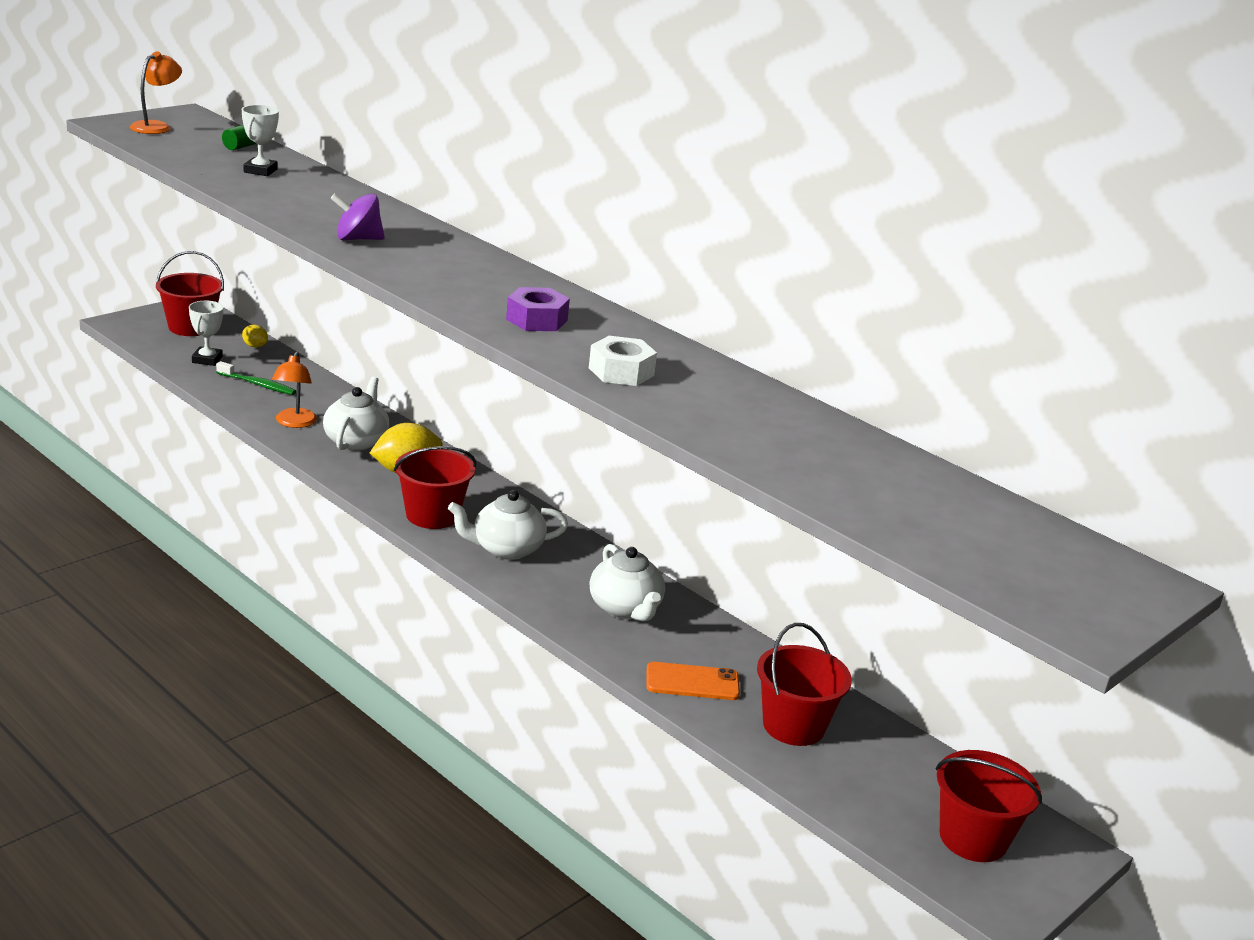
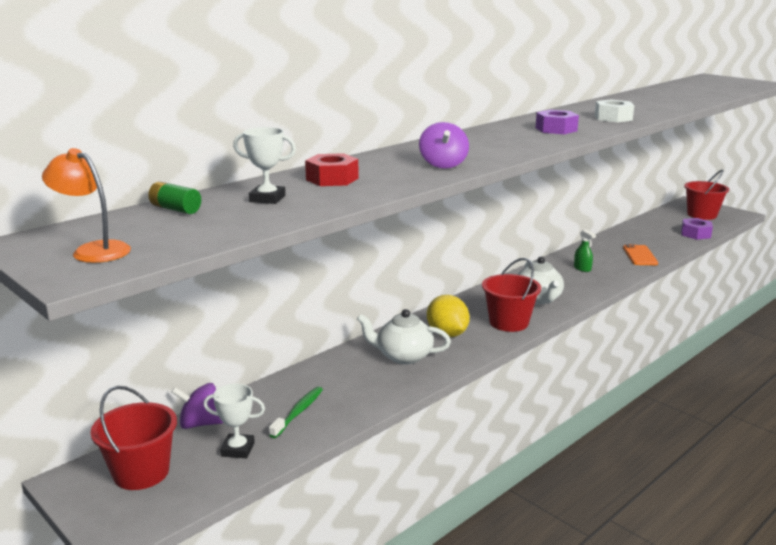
camera: 85 degrees left, 5 degrees down
yellow lemon [242,325,268,348] -> purple spinning top [172,383,223,429]
orange lamp [272,352,317,428] -> none
white teapot [590,544,665,621] -> green spray bottle [574,229,596,272]
red bucket [757,623,852,746] -> none
none -> red nut [305,153,359,186]
none -> purple nut [681,218,713,240]

